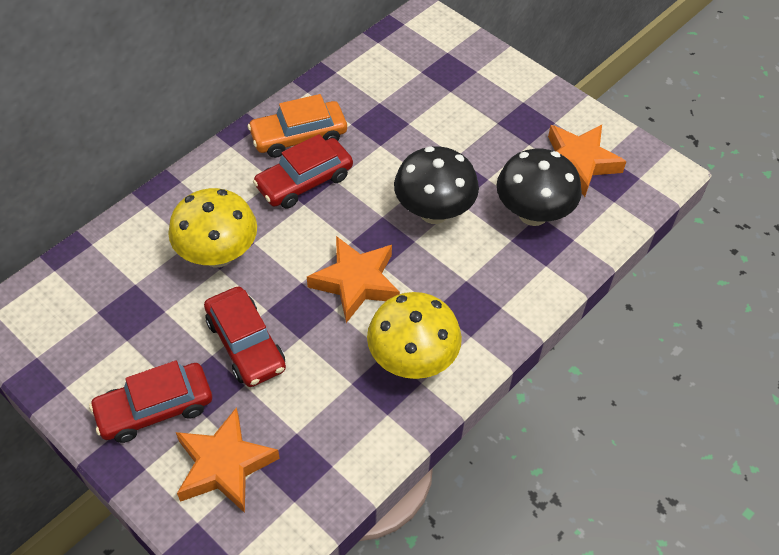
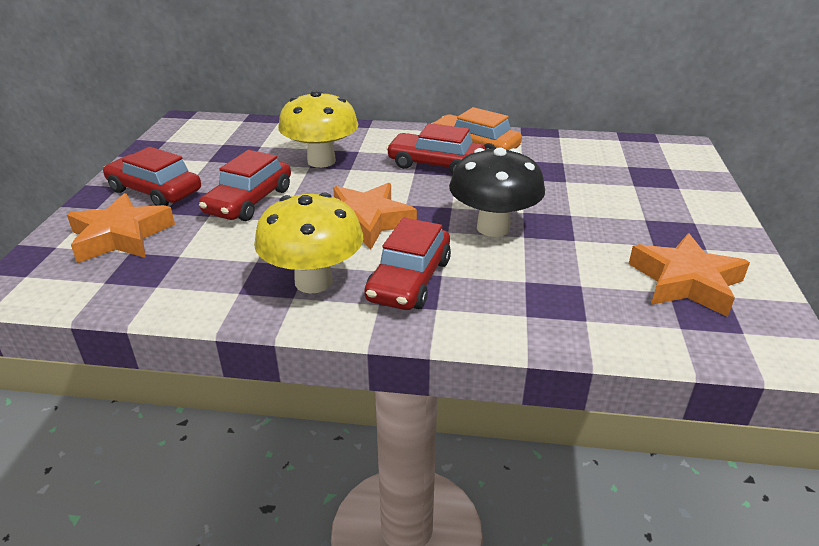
camera: 55 degrees right, 20 degrees down
black mushroom [497,149,582,226] -> none
none -> red car [364,218,451,310]

